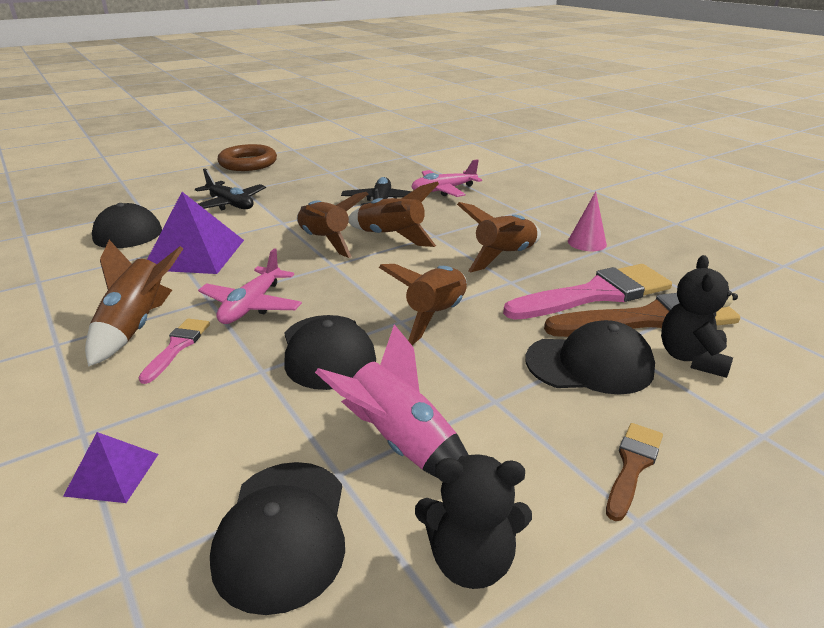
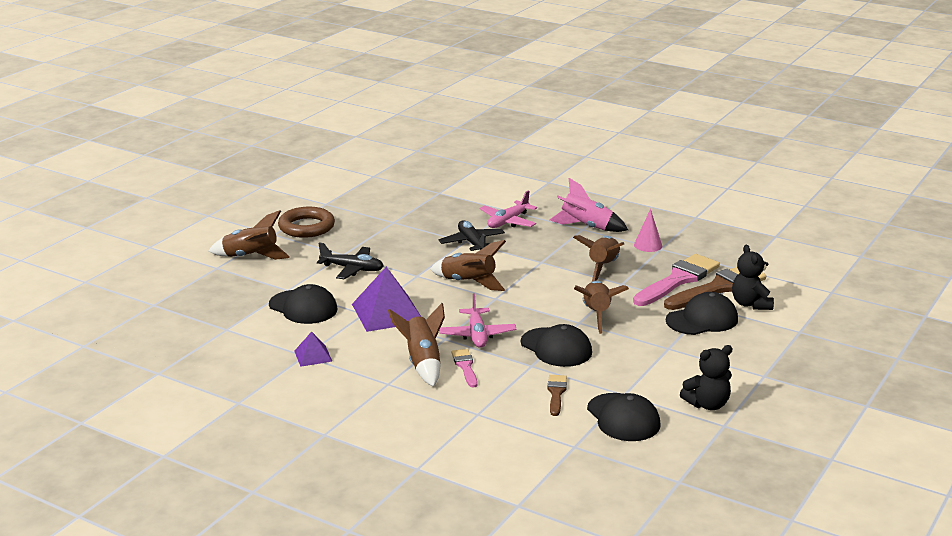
camera: 25 degrees left, 5 degrees down
purple pyramid [63,432,158,503] -> purple pyramid moved to [294,332,333,367]
pink rocket [315,324,469,478] -> pink rocket moved to [550,178,628,232]
brown rocket [348,182,439,247] -> brown rocket moved to [208,210,290,260]
brown brush [606,423,663,521] -> brown brush moved to [547,375,567,416]

